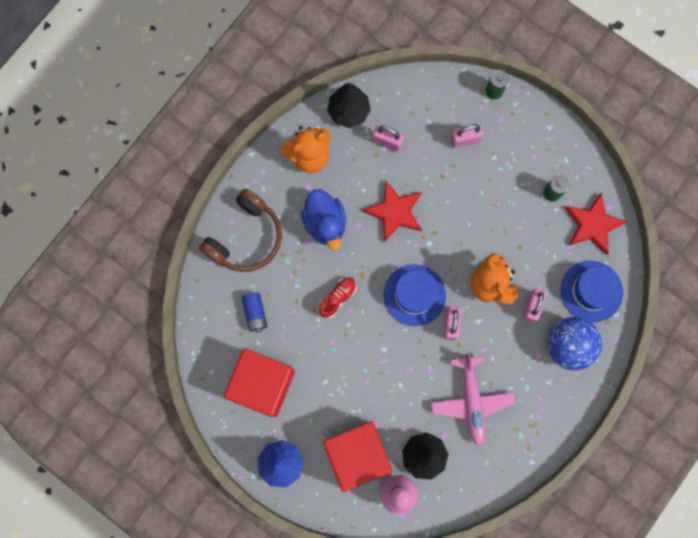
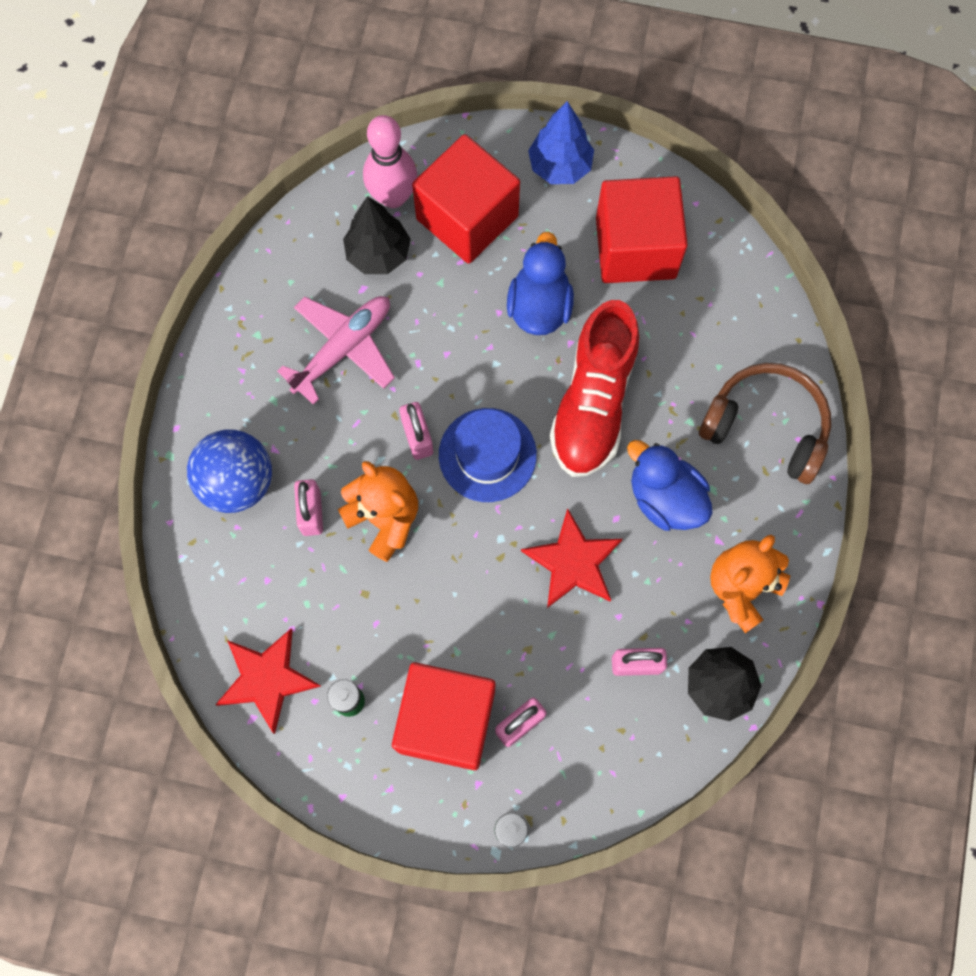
camera: 155 degrees right, 5 degrees down
brown headphones [199,189,282,272] -> brown headphones turned 105 degrees clockwise [699,363,831,484]
blue battery [242,293,267,332] -> none
red shoe [319,277,356,319] -> red shoe [550,300,639,477], size x2.22
pink plane [431,353,516,446] -> pink plane turned 75 degrees clockwise [277,296,395,405]
blue hat [561,261,623,323] -> none
none -> red cube [392,662,495,770]
none -> blue duck [507,232,574,335]

